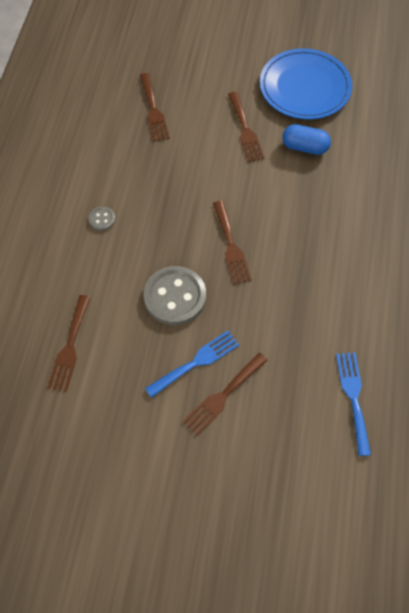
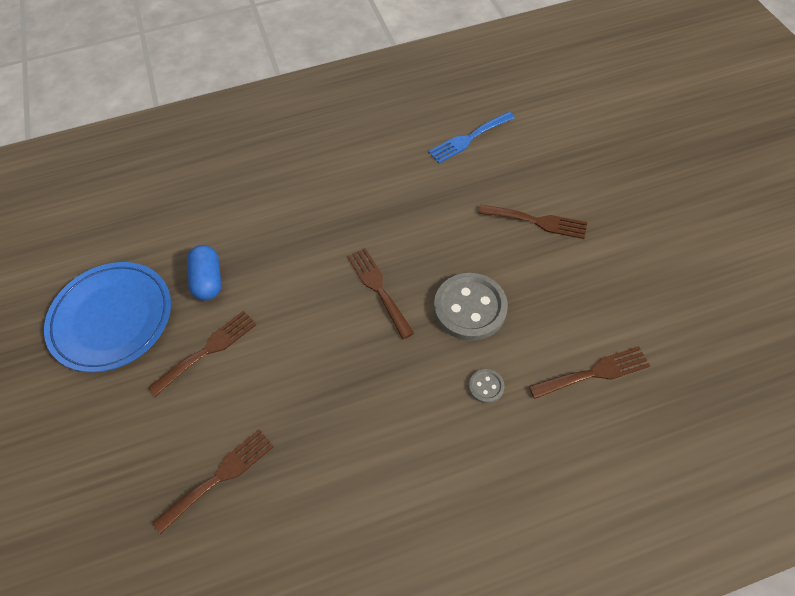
camera: 115 degrees left, 5 degrees down
grey button [89,207,115,231] -> grey button moved to [469,369,504,403]
blue fork [145,330,239,398] -> none
brown fork [213,201,252,284] -> brown fork turned 75 degrees counterclockwise [347,248,414,339]

